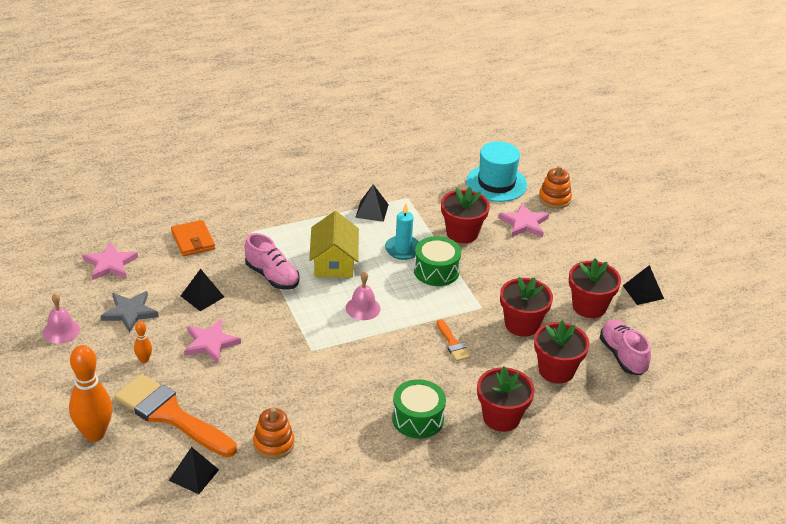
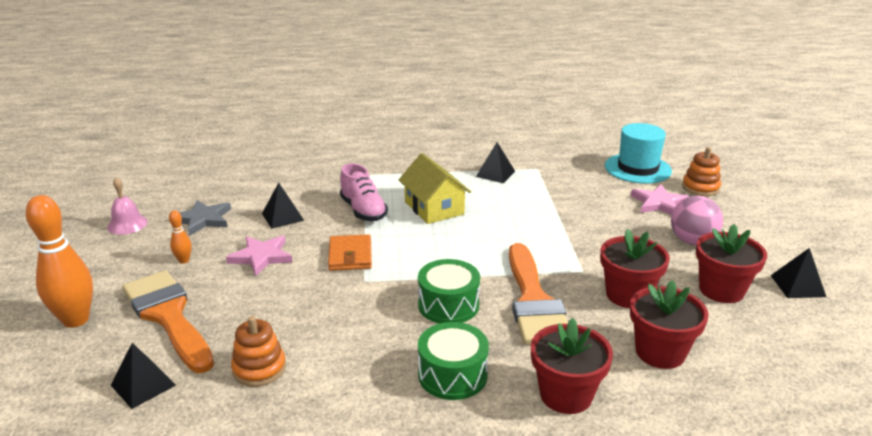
camera: 20 degrees right, 10 degrees down
pink star [83,242,138,280] -> none
orange wallet [171,220,215,256] -> orange wallet moved to [328,234,372,271]
yellow house [309,211,359,278] -> yellow house turned 45 degrees counterclockwise [399,153,471,224]
pink bell [346,271,381,320] -> none
turquoise candle [385,204,419,260] -> none
green drum [414,236,461,286] -> green drum moved to [418,259,480,323]
orange brush [437,319,471,361] -> orange brush [509,243,568,345], size x2.22
red flower pot [441,187,490,243] -> none
pink shoe [600,320,651,375] -> none
none -> pink ball [671,196,723,245]

